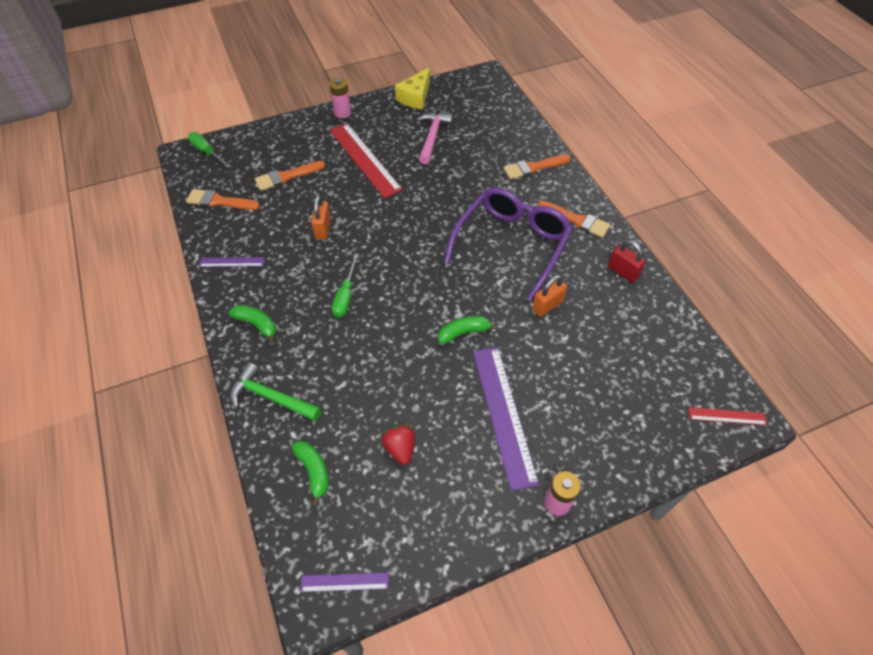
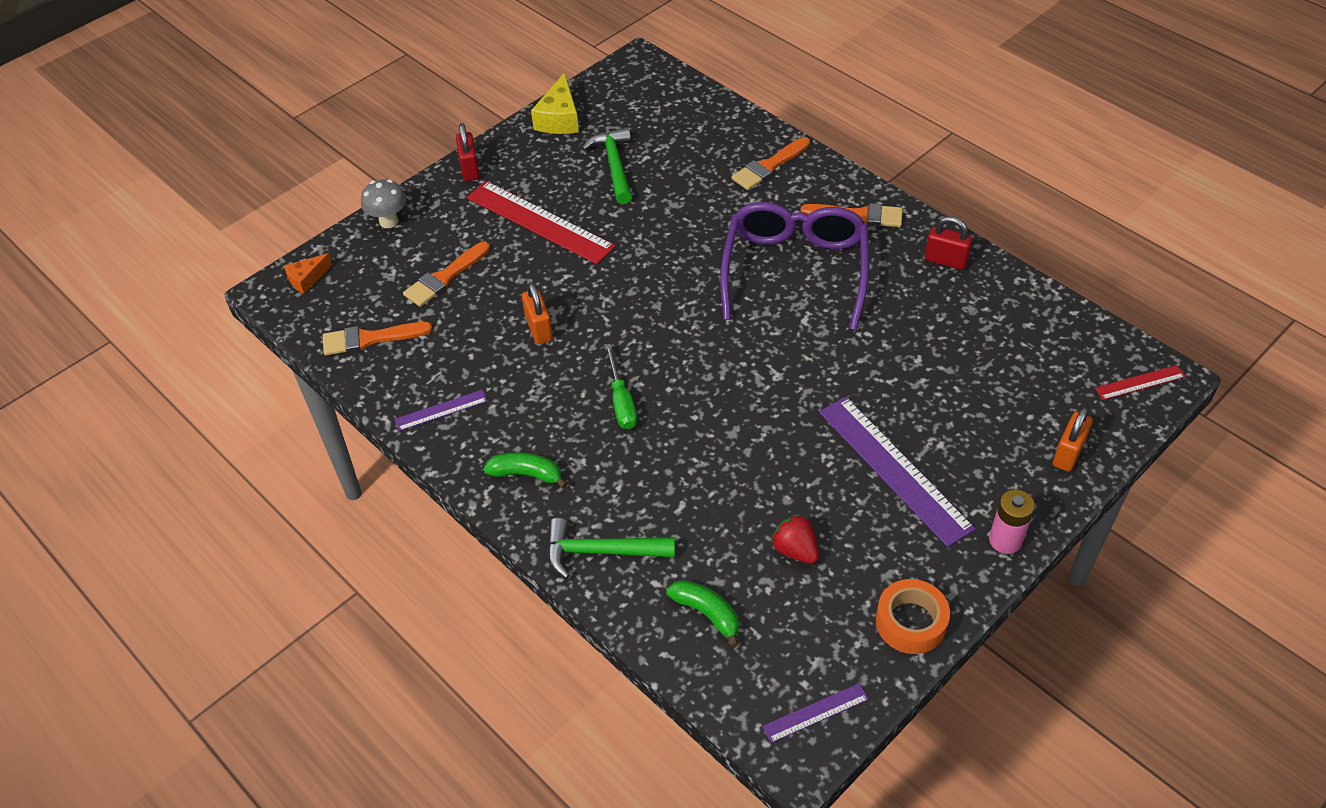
camera: 20 degrees left, 5 degrees down
green screwdriver [188,132,231,168] -> orange cheese [284,253,332,294]
pink battery [329,78,351,119] -> red padlock [456,123,480,181]
pink hammer [417,113,453,164] -> green hammer [582,127,632,204]
green banana [438,316,498,344] -> none
orange padlock [532,275,567,317] -> orange padlock moved to [1053,407,1093,472]
none -> grey mushroom [361,179,406,228]
none -> orange tape [876,579,950,654]

